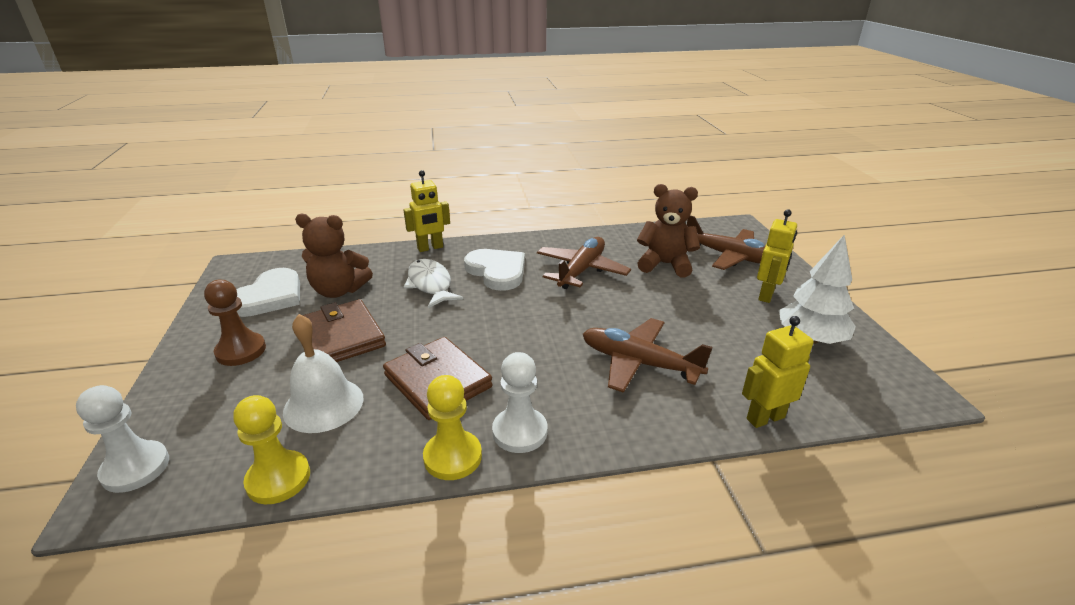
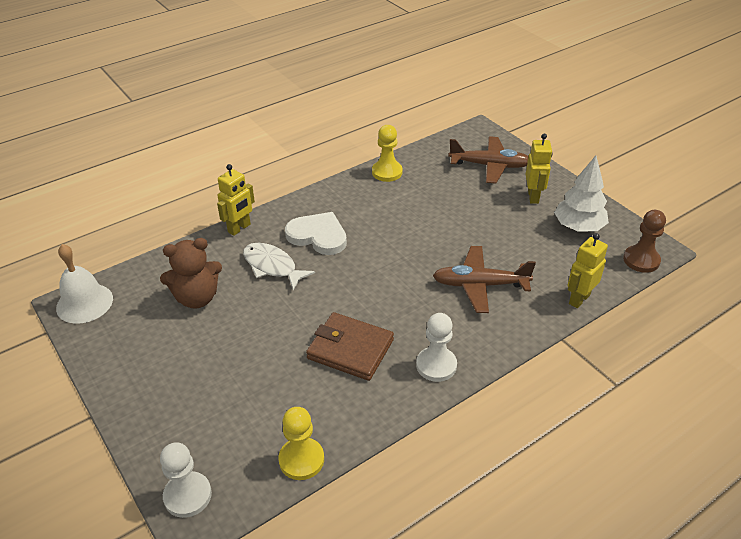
camera: 25 degrees left, 10 degrees up
brown pawn [204,280,266,366] -> brown pawn moved to [623,210,666,273]
white heart [236,268,300,317] -> none
white bell [283,314,364,433] -> white bell moved to [56,244,113,324]
brown wallet [303,299,386,362] -> none
yellow pawn [423,375,482,480] -> yellow pawn moved to [372,125,403,182]
brown plane [537,237,631,289] -> none
brown teddy bear [637,184,700,277] -> none

